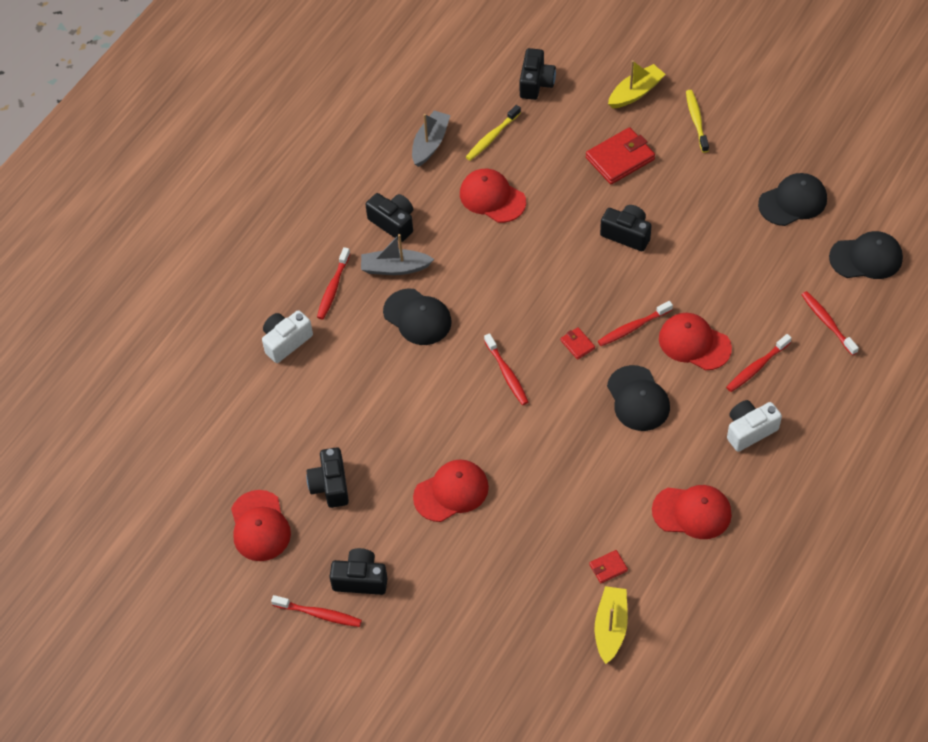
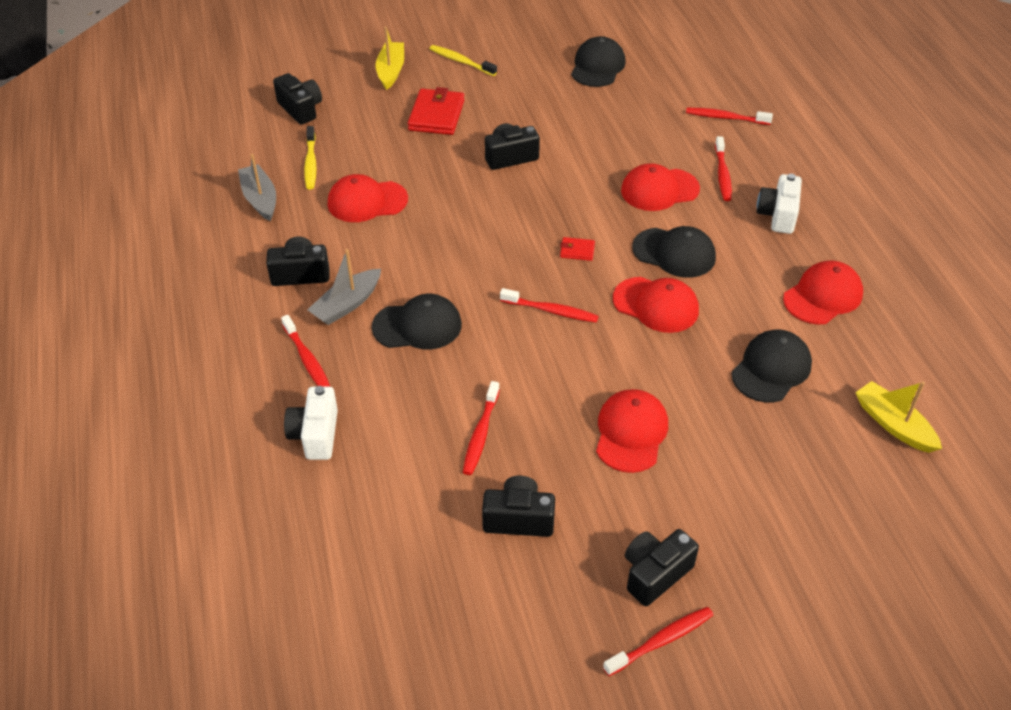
camera: 50 degrees left, 10 degrees down
red cap [231,490,291,561] -> red cap moved to [613,277,699,333]
black camera [306,447,349,508] -> black camera turned 150 degrees clockwise [482,476,555,537]
red wallet [589,550,628,584] -> none
red toothbrush [598,301,673,346] -> red toothbrush moved to [463,381,500,475]
black cap [829,231,903,279] -> black cap moved to [731,330,812,402]

